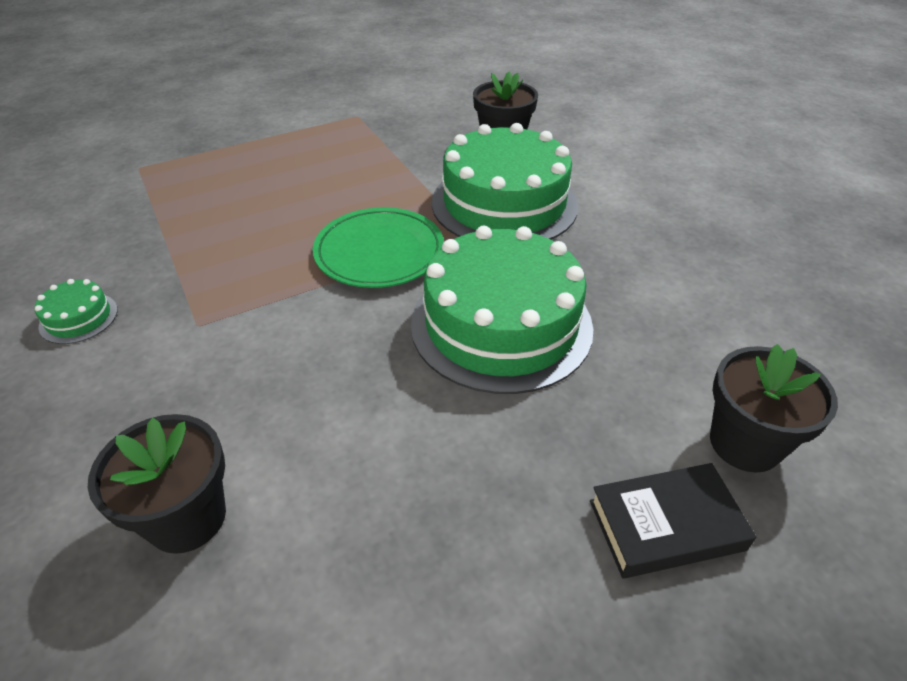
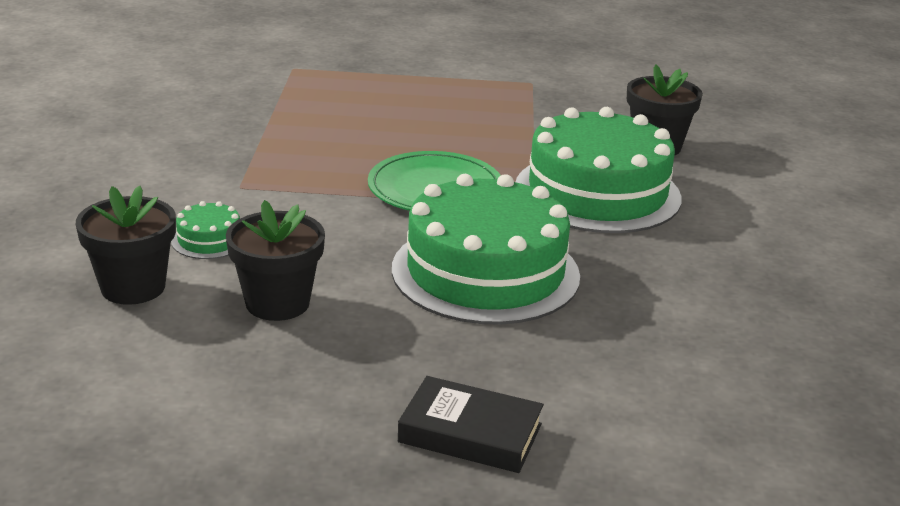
camera: 30 degrees right, 15 degrees down
green cake [35,279,118,344] -> green cake moved to [171,201,240,259]
black flower pot [710,344,838,473] -> black flower pot moved to [226,200,325,321]

